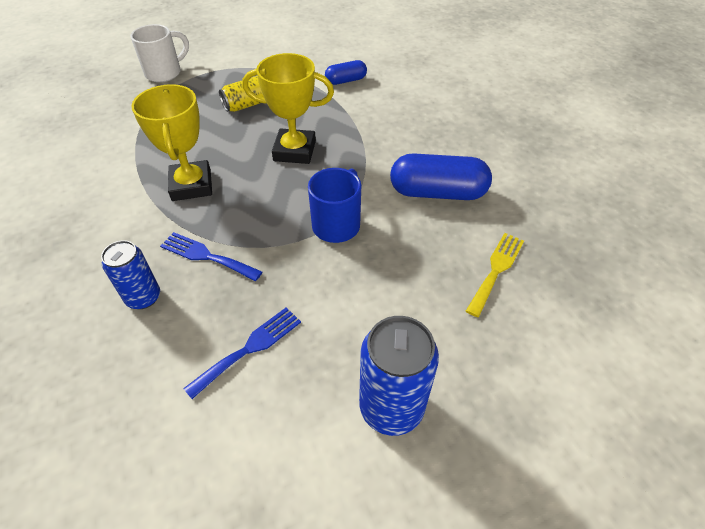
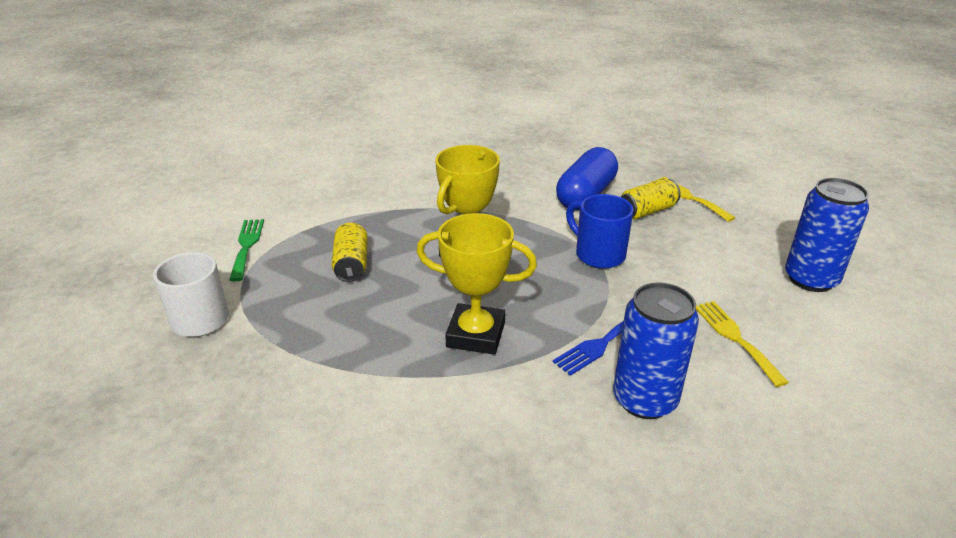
camera: 65 degrees left, 15 degrees down
blue can [101,240,160,309] -> blue can [613,282,699,419], size x1.55
blue fork [183,308,301,399] -> yellow fork [696,301,789,387]
blue capsule [325,60,367,85] -> none
none -> green fork [229,219,264,281]
none -> yellow can [621,179,681,219]

